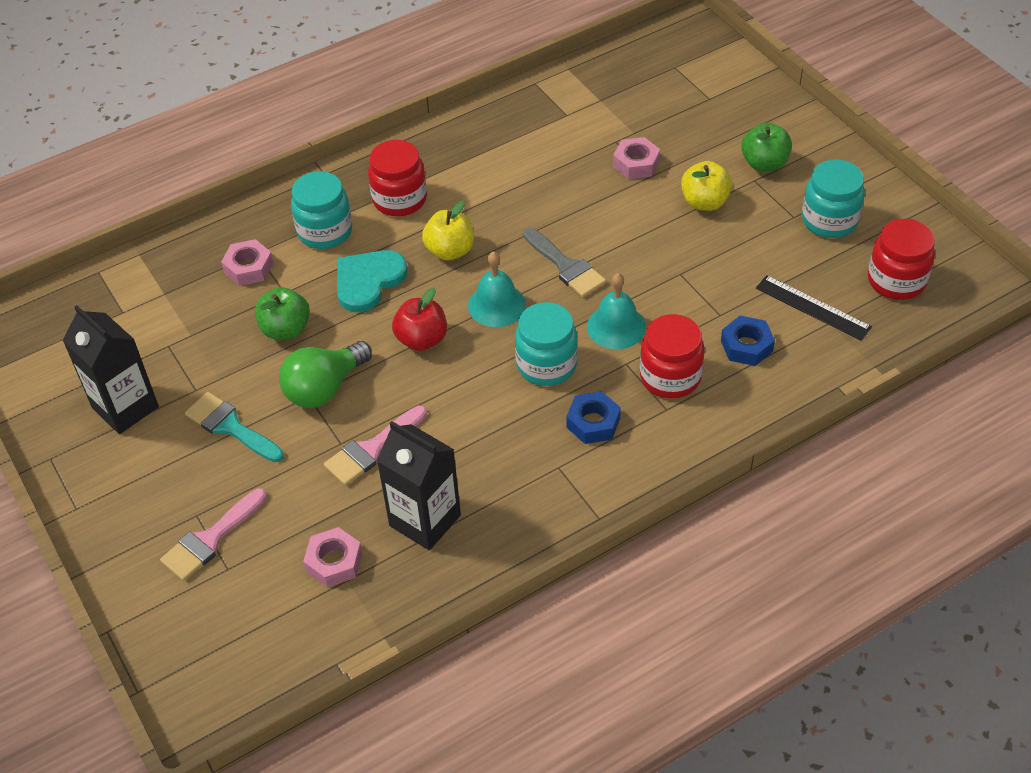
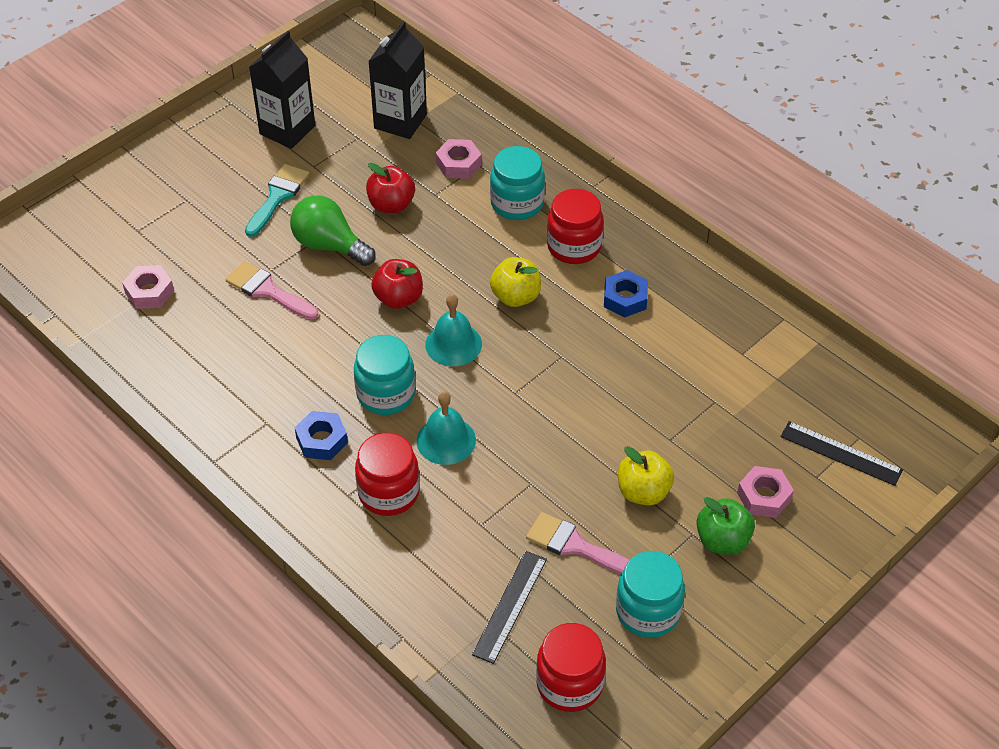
camera: 75 degrees right, 0 degrees up
pink brush [160,488,267,581] -> pink brush moved to [526,512,630,574]
green apple [255,287,310,340] -> red apple [366,163,415,213]
turquoise heart [337,250,408,312] -> none
black carton [377,421,461,550] -> black carton moved to [368,21,427,139]
grey brush [523,228,606,297] -> none
pink nut [613,137,660,179] -> pink nut moved to [737,466,794,518]
blue nut [721,316,775,366] -> blue nut moved to [604,270,648,317]
none -> black ruler [780,421,903,486]

